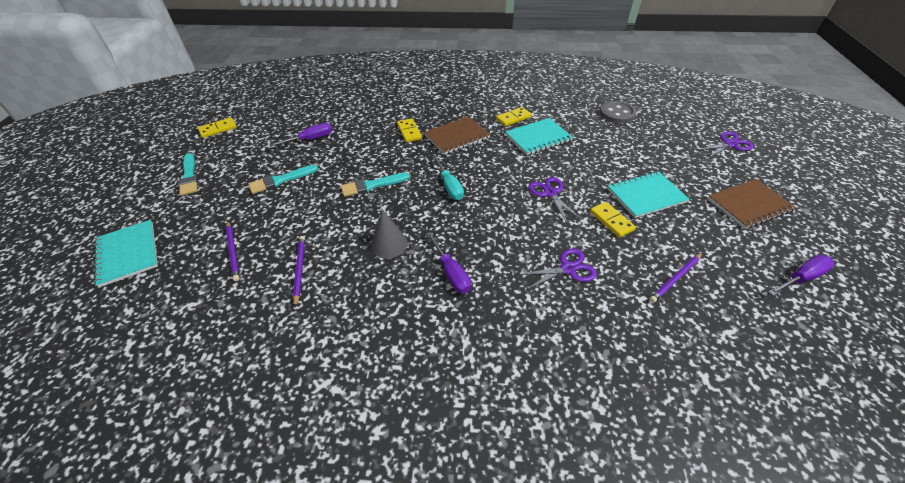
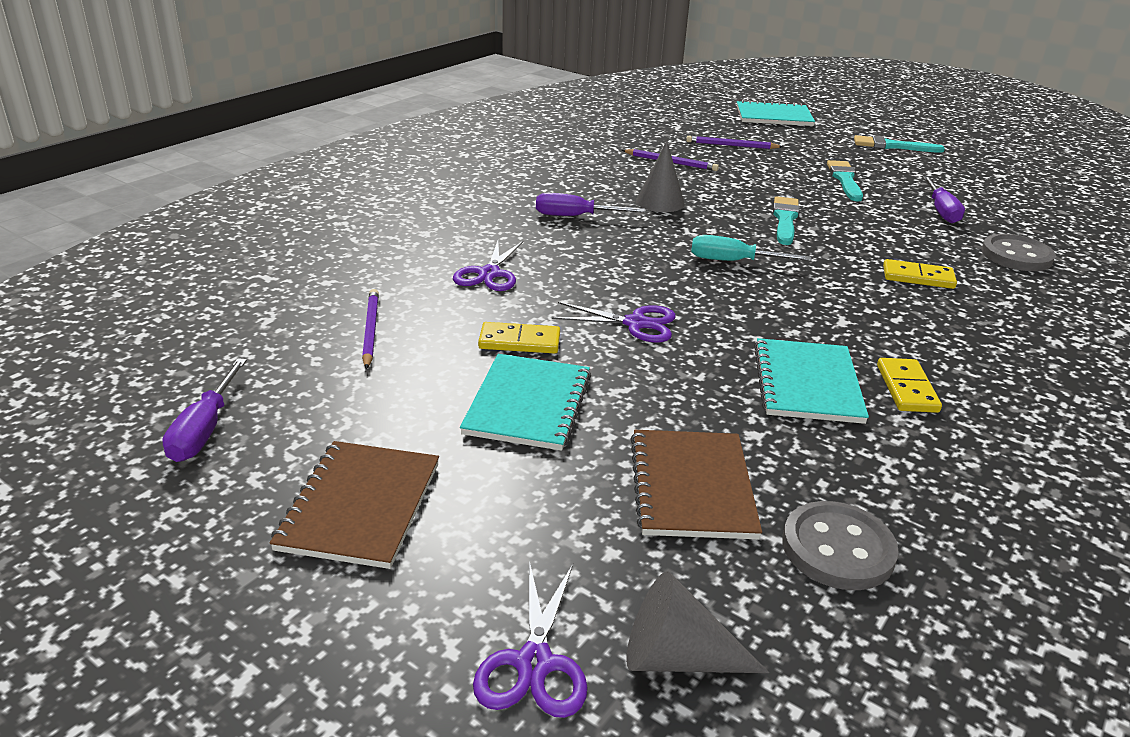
camera: 120 degrees right, 15 degrees down
yellow domino [198,117,237,138] -> none
brown notebook [424,116,490,155] -> brown notebook moved to [630,430,762,539]
none -> grey cone [626,571,769,673]
none -> grey button [981,234,1056,271]

